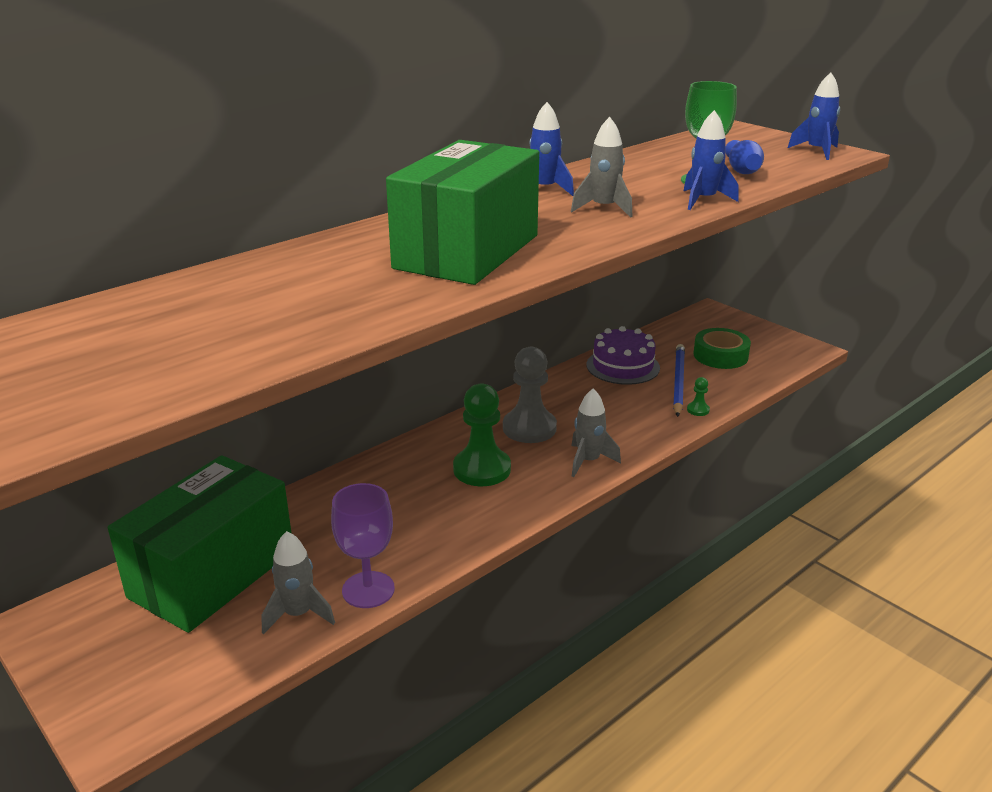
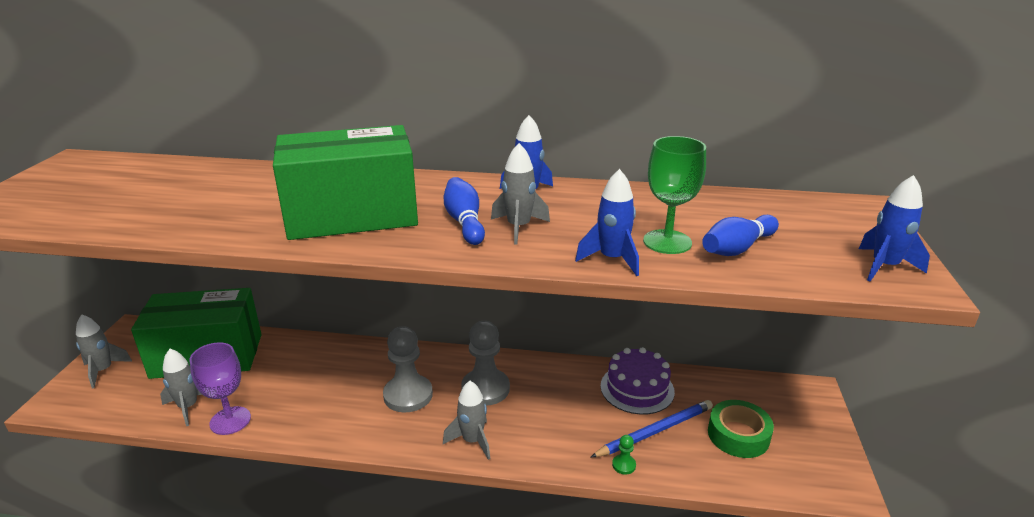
camera: 50 degrees right, 0 degrees up
green pawn [453,384,511,486] -> grey pawn [383,326,433,412]
none -> grey rocket [76,314,133,388]
none -> blue bowling pin [444,177,485,245]

